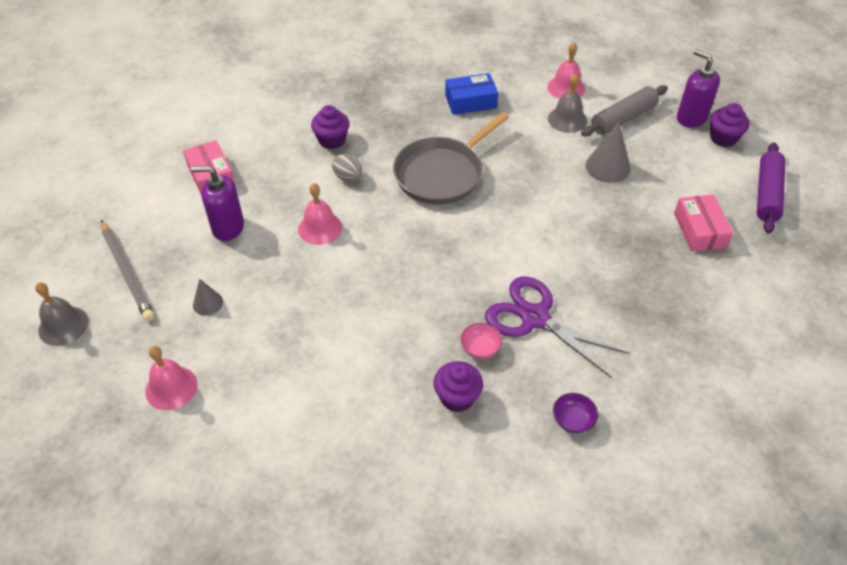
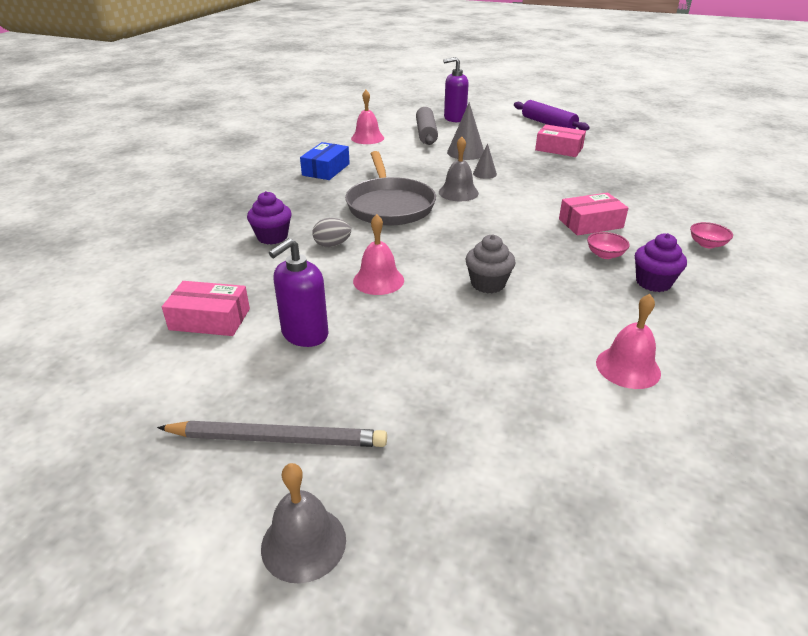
camera: 55 degrees left, 15 degrees down
pink bell [145,346,197,410] -> pink bell moved to [596,294,661,389]
grey cone [193,279,223,316] -> grey cone moved to [473,143,497,179]
purple scissors [485,277,630,378] -> pink box [559,193,628,236]
grey bell [548,74,587,133] -> grey bell moved to [439,137,479,201]
purple bowl [553,393,598,433] -> pink bowl [690,222,733,248]
purple cupcake [710,103,749,147] -> none
none -> grey cupcake [466,235,516,293]

